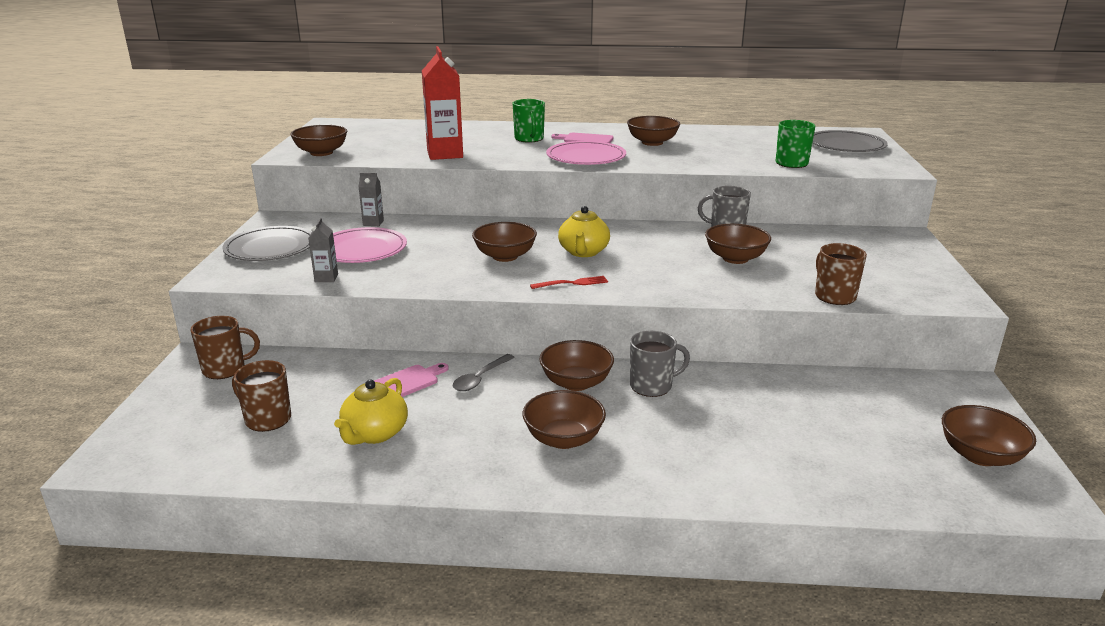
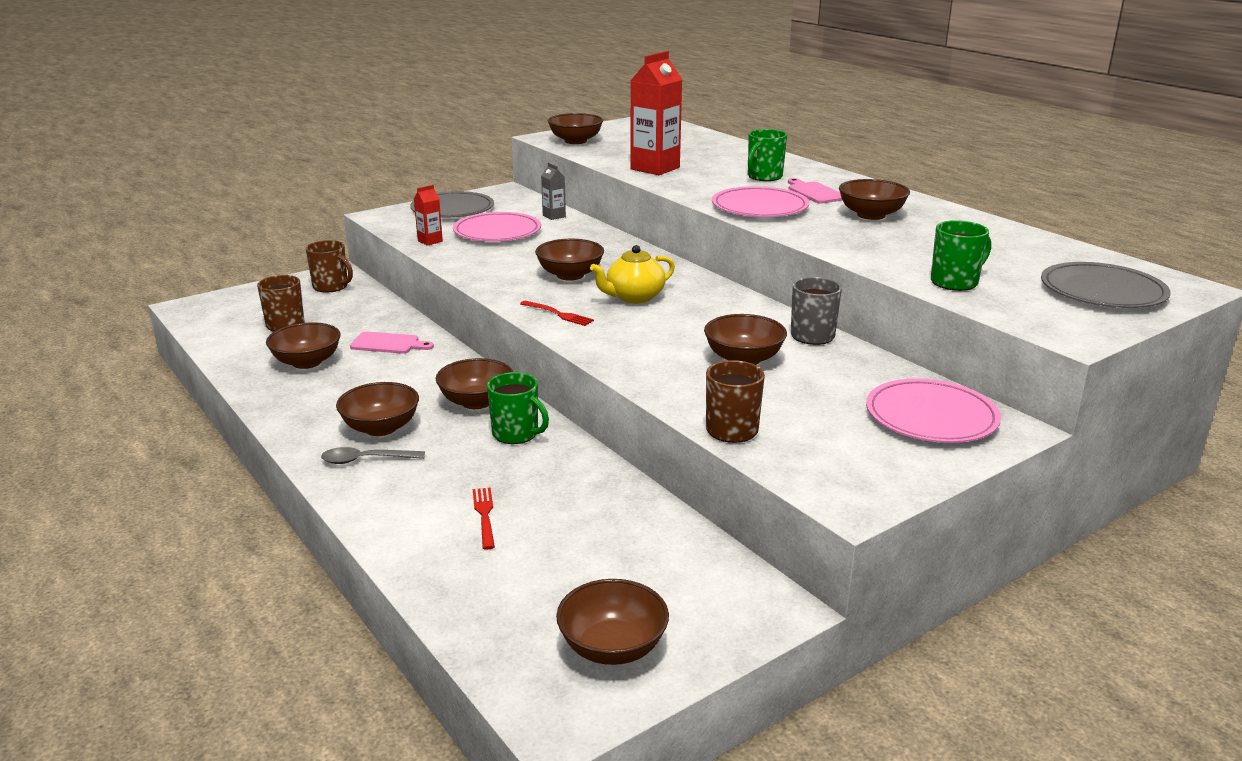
camera: 50 degrees right, 0 degrees up
grey carton [308,218,338,282] -> red carton [414,185,443,246]
yellow teapot [334,378,408,445] -> brown bowl [266,322,340,369]
grey spoon [453,354,515,391] -> grey spoon moved to [321,447,425,464]
grey mug [630,331,690,397] -> green mug [487,372,549,444]
none -> red fork [473,487,495,550]
none -> pink plate [866,378,1001,443]

